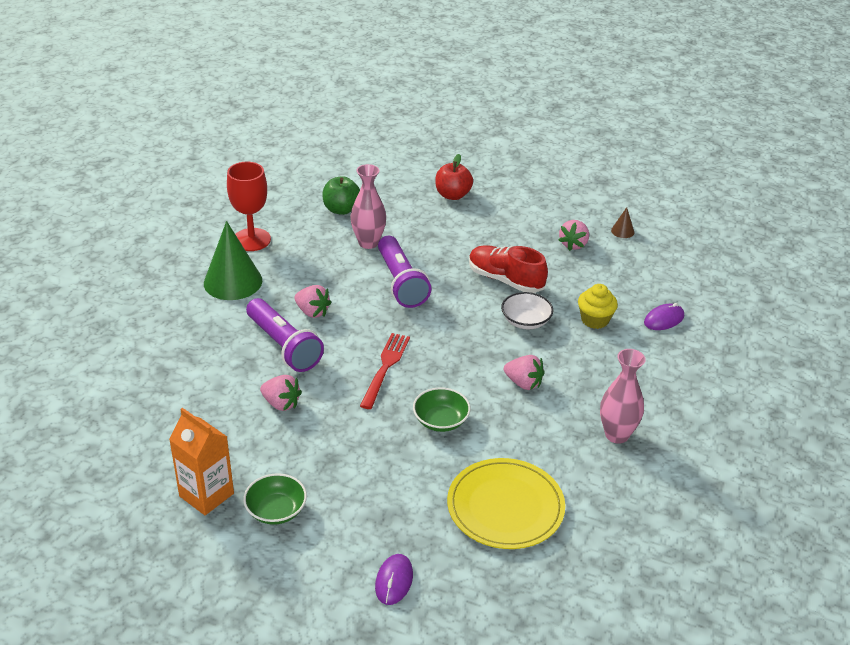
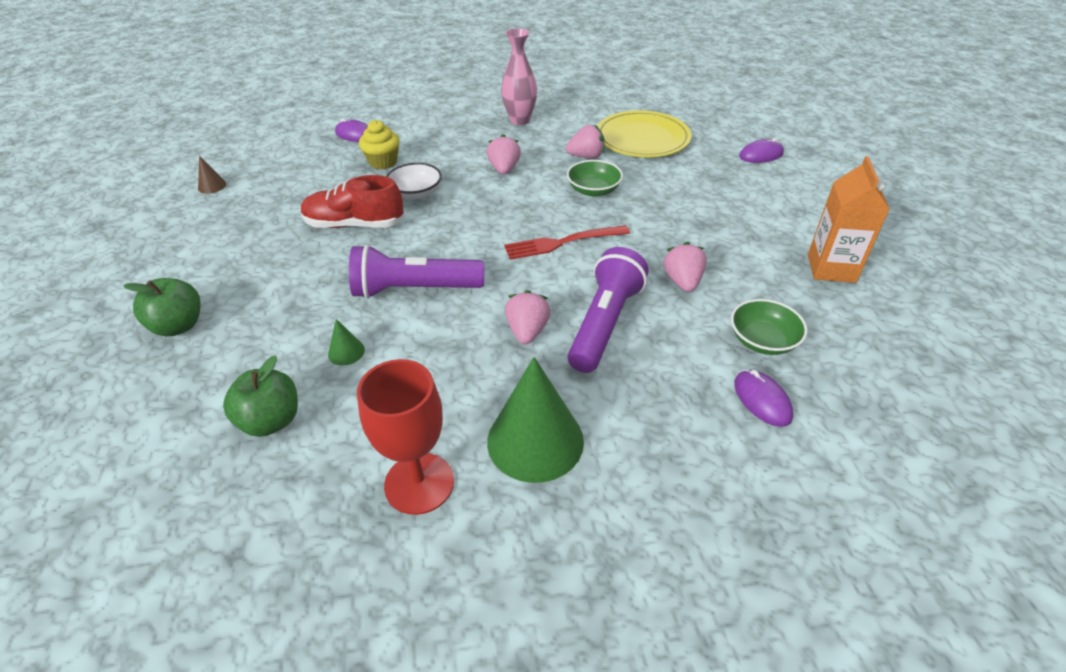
camera: 120 degrees left, 5 degrees up
green bowl [243,473,307,525] -> green bowl moved to [731,299,808,355]
pink vase [351,164,386,249] -> green cone [328,319,365,366]
purple flashlight [378,236,431,308] -> purple flashlight turned 135 degrees counterclockwise [349,244,484,299]
red apple [435,154,473,200] -> green apple [123,278,201,337]
red shoe [469,245,548,293] -> red shoe turned 90 degrees clockwise [301,175,404,228]
pink strawberry [558,220,589,251] -> pink strawberry moved to [566,125,605,159]
none -> purple mouse [734,370,793,427]

